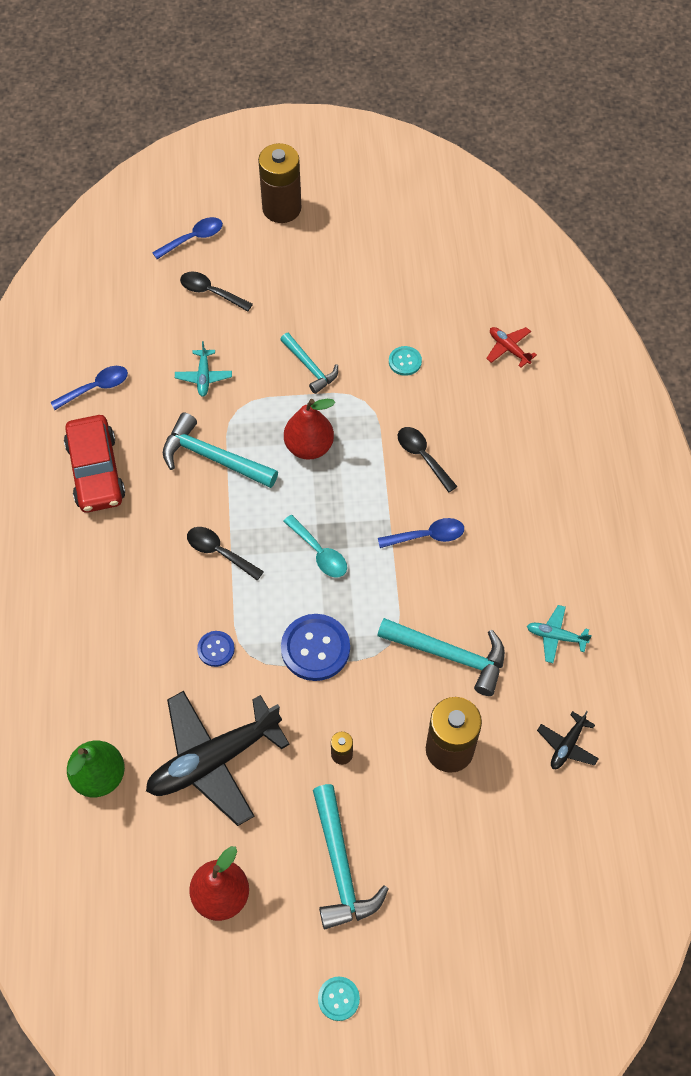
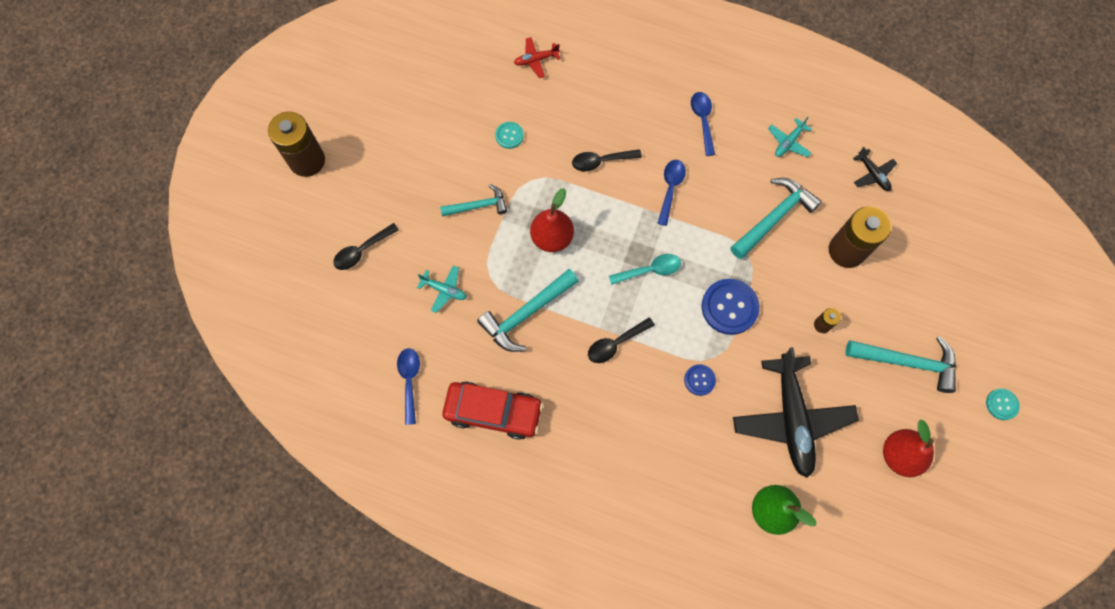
camera: 65 degrees left, 10 degrees up
blue spoon [152,217,223,259] -> blue spoon moved to [691,92,715,156]

